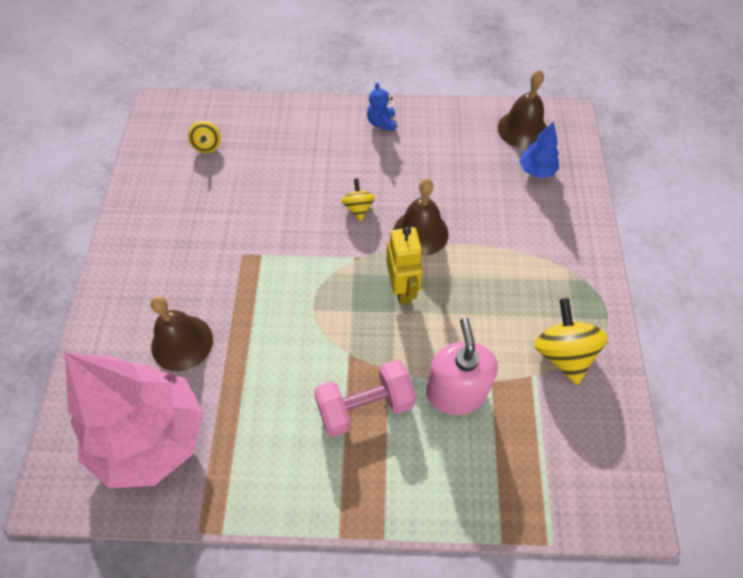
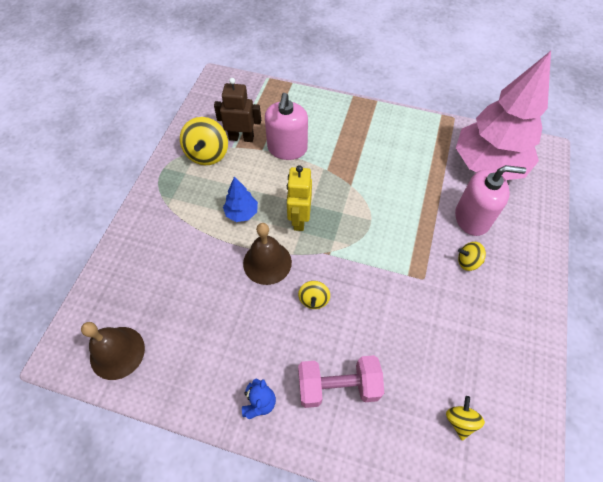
camera: 165 degrees left, 0 degrees up
brown bell [150,296,213,371] -> pink soap dispenser [455,165,526,236]
pink dumbbell [314,360,416,437] -> pink dumbbell moved to [298,355,384,408]
blue tree [519,121,559,178] -> blue tree moved to [223,176,258,222]
none -> brown robot [214,78,261,142]
none -> yellow spinning top [458,242,486,271]

